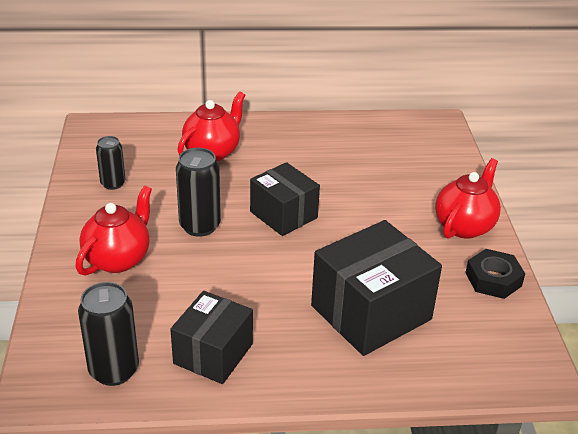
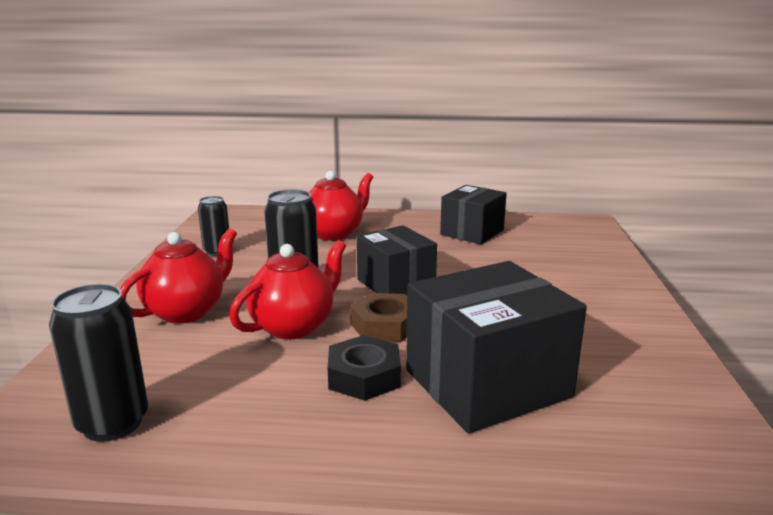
camera: 10 degrees right, 15 degrees down
black box [170,291,253,384] -> black box moved to [440,185,507,244]
red teapot [435,158,501,239] -> red teapot moved to [229,240,346,339]
black nut [465,249,525,299] -> black nut moved to [328,335,401,401]
none -> brown nut [350,293,407,342]

